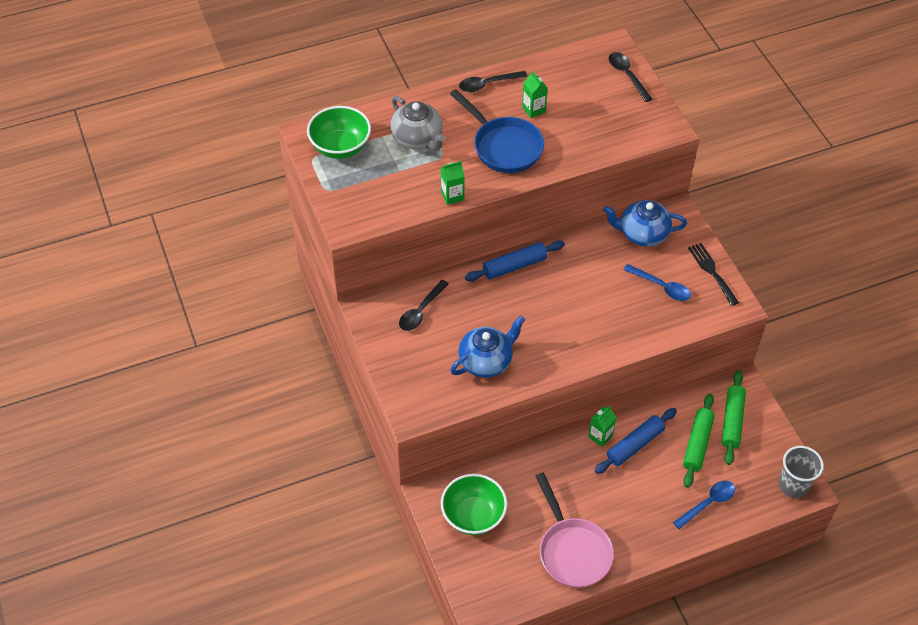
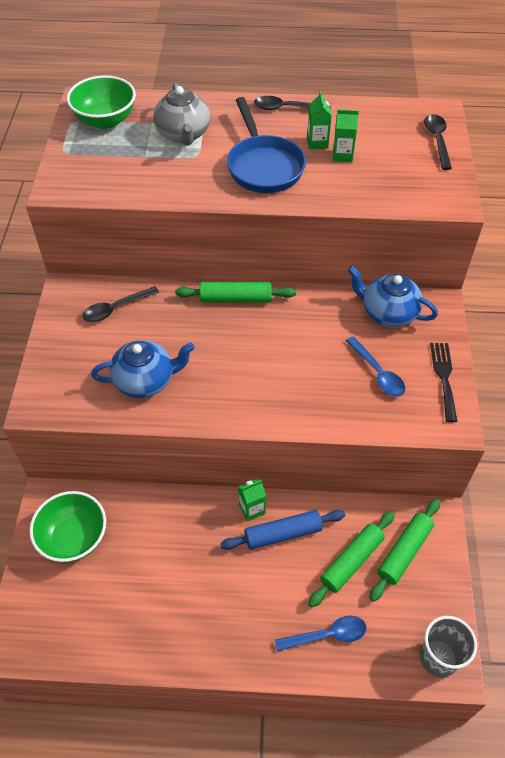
camera: 25 degrees right, 0 degrees up
green carton [441,161,465,205] -> green carton moved to [333,109,359,162]
blue rolling pin [465,241,565,281] -> green rolling pin [175,282,296,302]
pink pan [536,472,614,588] -> none

